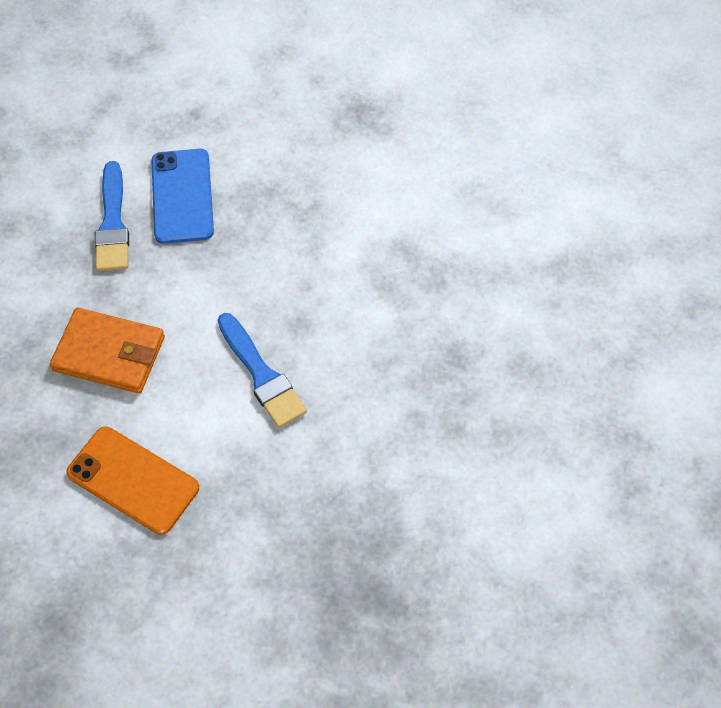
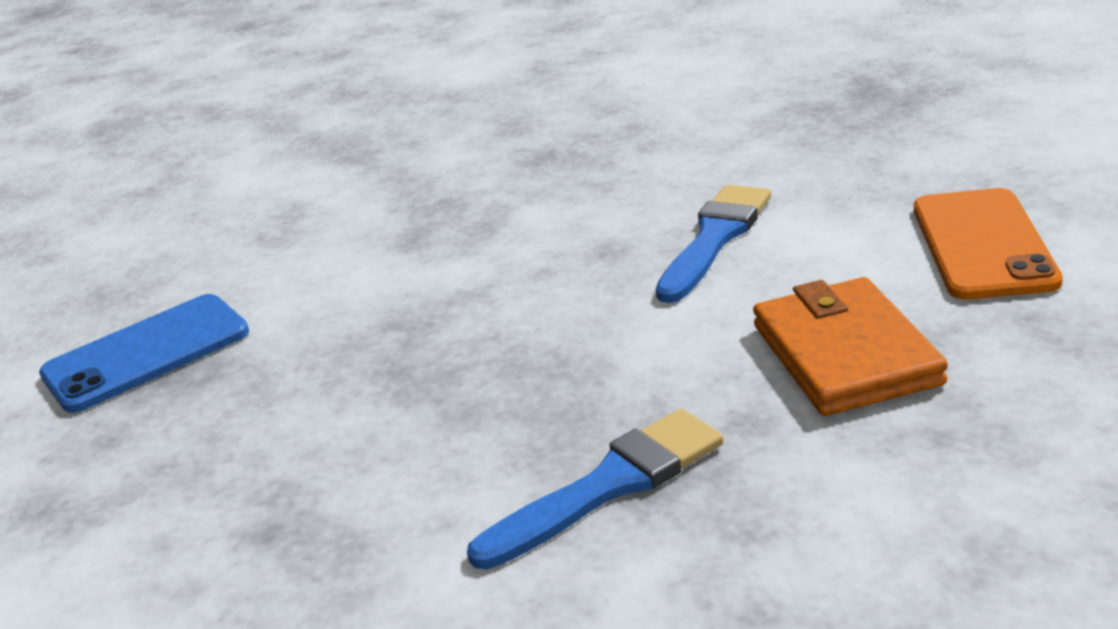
camera: 115 degrees left, 30 degrees down
blue phone [151,149,214,244] -> blue phone moved to [39,294,249,413]

